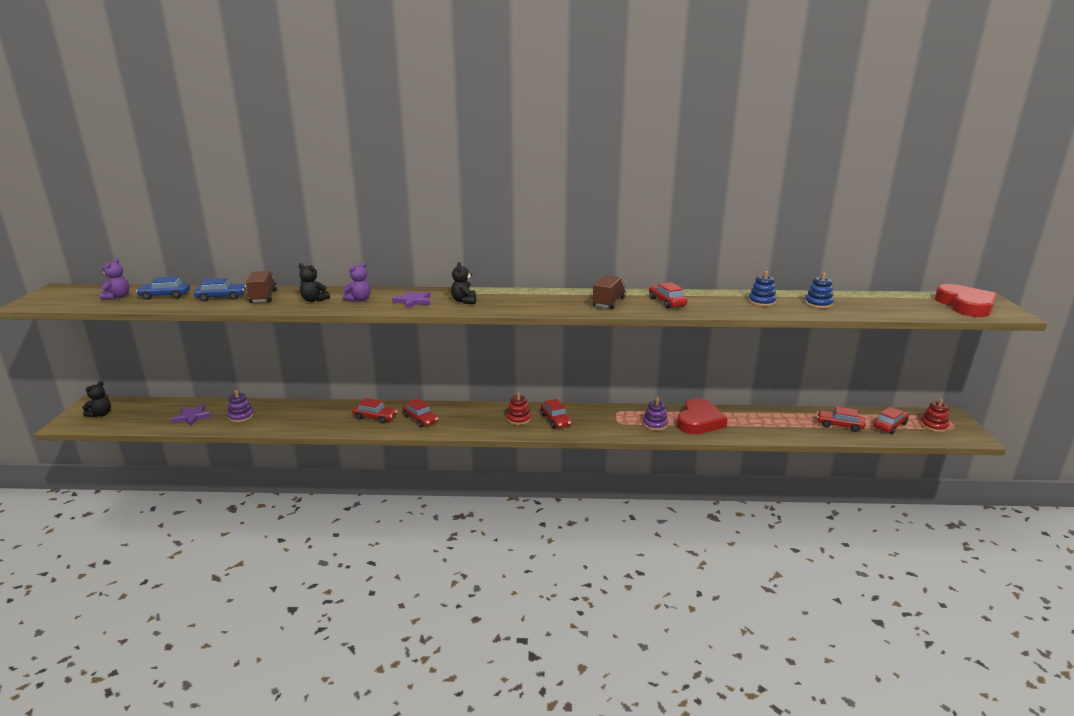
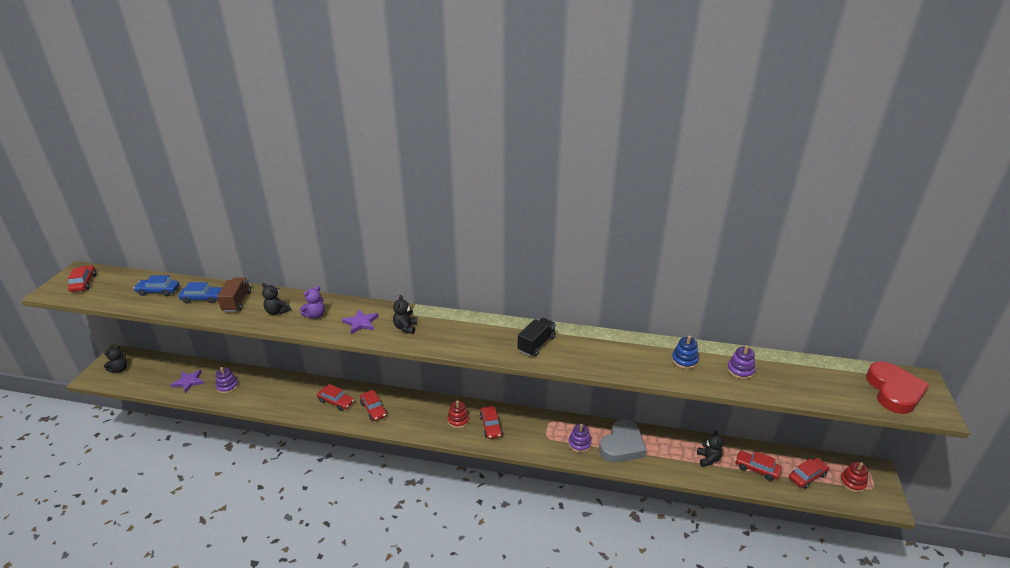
camera: 10 degrees right, 10 degrees up
purple teddy bear [100,258,129,300] -> none
brown truck [593,275,626,309] -> black truck [518,318,556,356]
red car [649,282,688,309] -> red car moved to [68,265,96,292]
red heart [677,398,728,434] -> grey heart [599,419,646,462]
blue stacking toy [805,273,834,309] -> purple stacking toy [727,345,755,380]
none -> black teddy bear [697,430,723,467]

